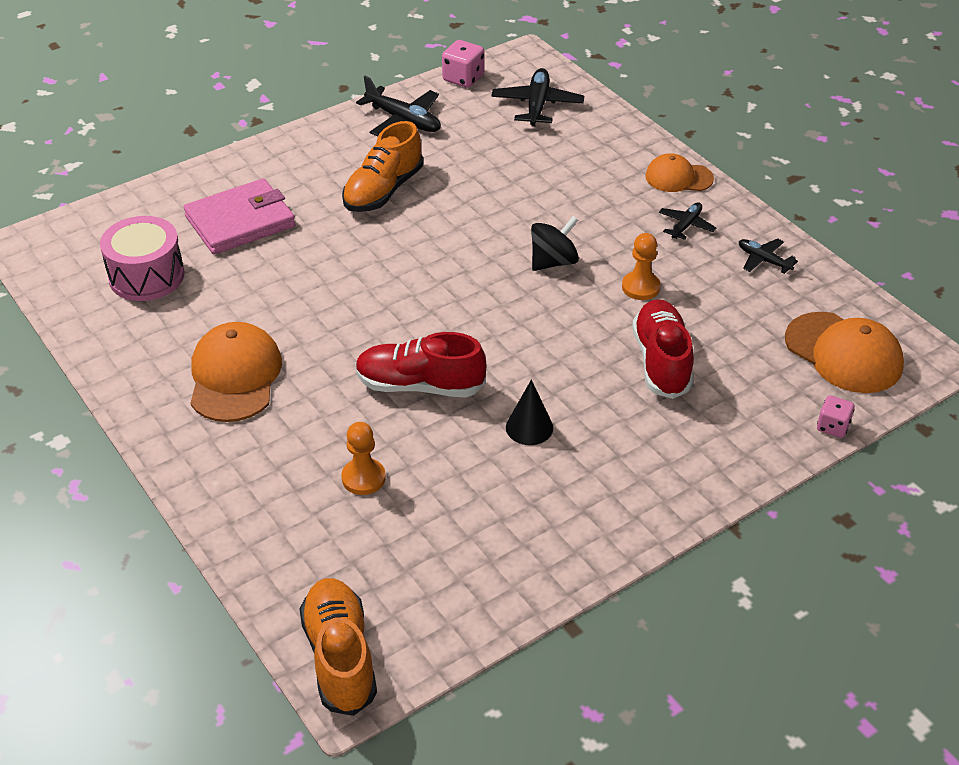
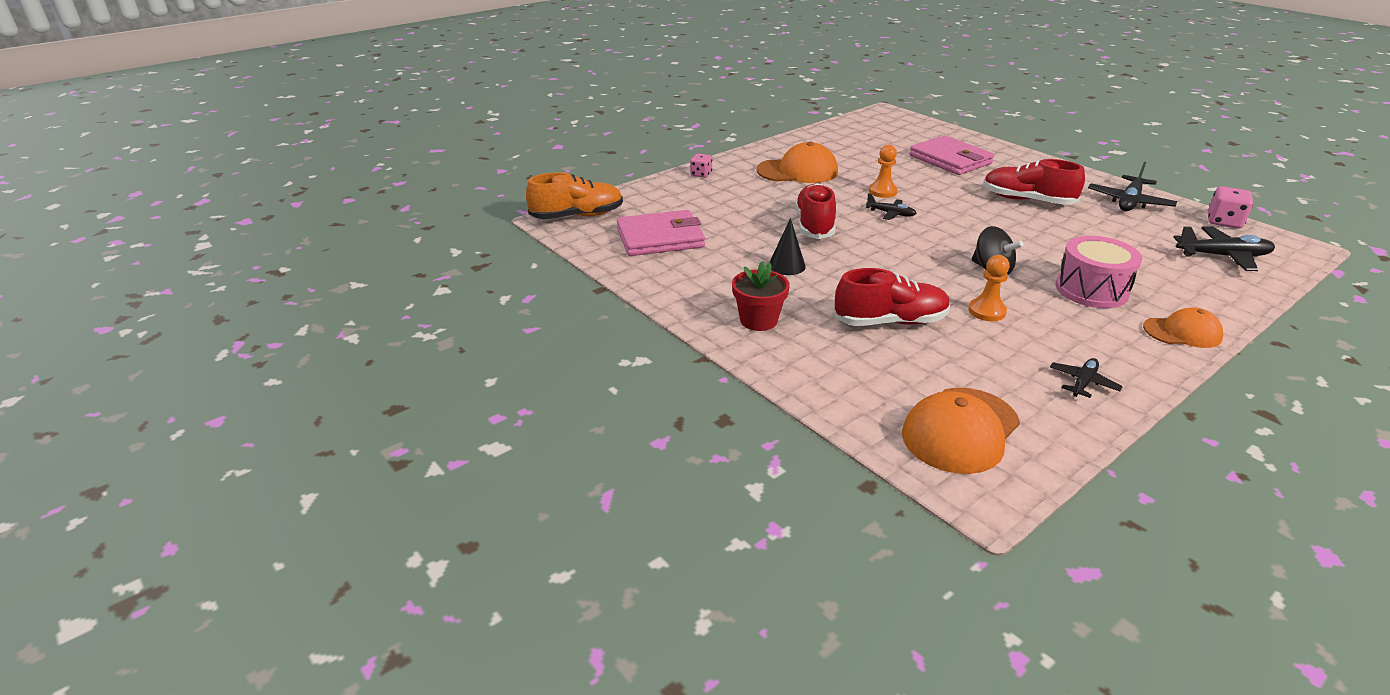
camera: 85 degrees right, 10 degrees down
pink drum [100,216,184,301] -> pink drum moved to [1055,236,1142,308]
orange pawn [341,422,386,495] -> orange pawn moved to [869,145,898,198]
orange shoe [342,121,423,212] -> red shoe [983,159,1085,205]
orange cap [645,153,714,192] -> orange cap turned 90 degrees clockwise [1143,307,1223,348]
black plane [659,202,716,240] -> black plane moved to [866,193,917,220]
pink dice [817,395,855,438] -> pink dice moved to [690,154,712,178]
none -> pink wallet [616,210,705,256]
none -> red flower pot [732,261,790,331]

